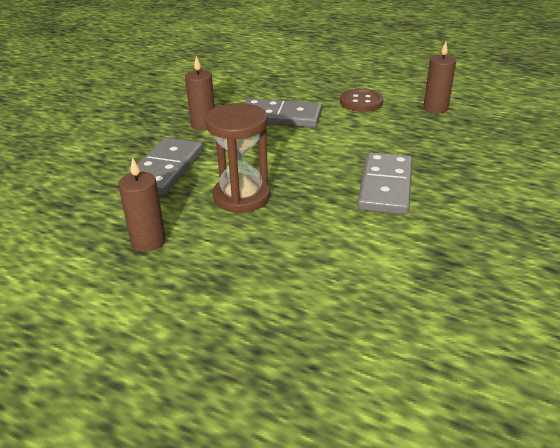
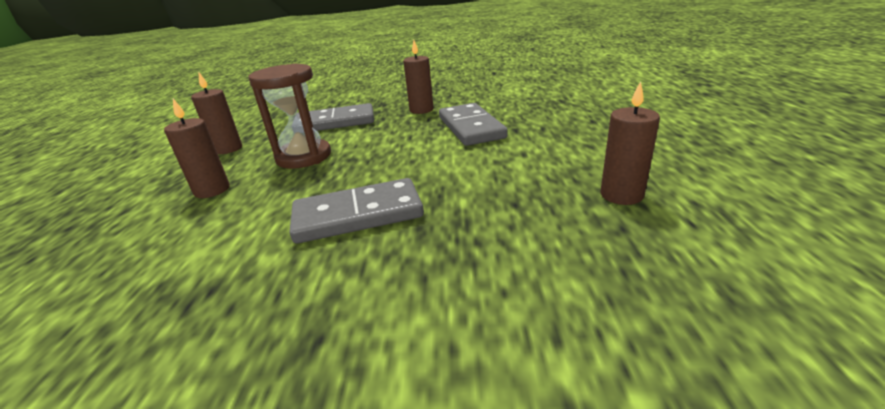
camera: 65 degrees right, 5 degrees down
brown button [340,89,384,112] -> none
none -> brown candle [164,99,230,198]

